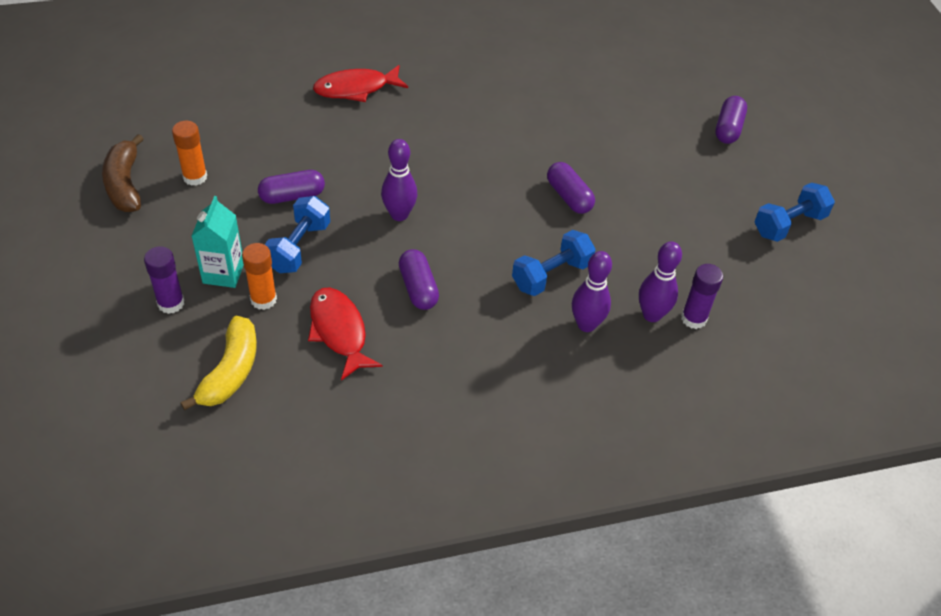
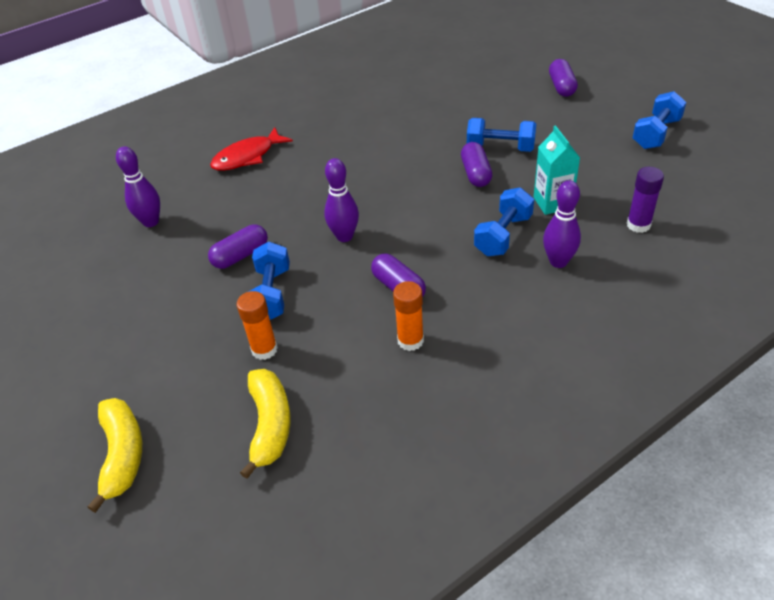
camera: 15 degrees left, 5 degrees down
brown banana [102,134,144,212] -> none
purple glue stick [144,246,184,314] -> none
orange glue stick [172,121,207,186] -> orange glue stick moved to [393,281,424,351]
turquoise carton [192,196,244,288] -> turquoise carton moved to [533,125,580,215]
red fish [308,287,382,381] -> none
purple capsule [547,162,595,214] -> purple capsule turned 45 degrees clockwise [461,142,492,187]
purple bowling pin [639,241,682,322] -> purple bowling pin moved to [116,146,160,227]
none -> yellow banana [88,398,142,513]
none -> blue dumbbell [467,118,536,152]

